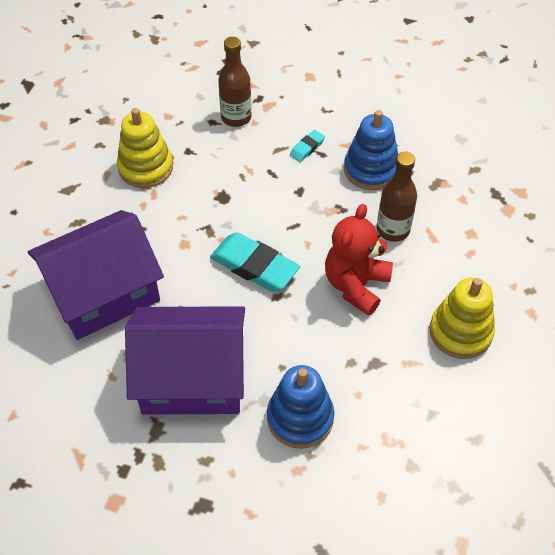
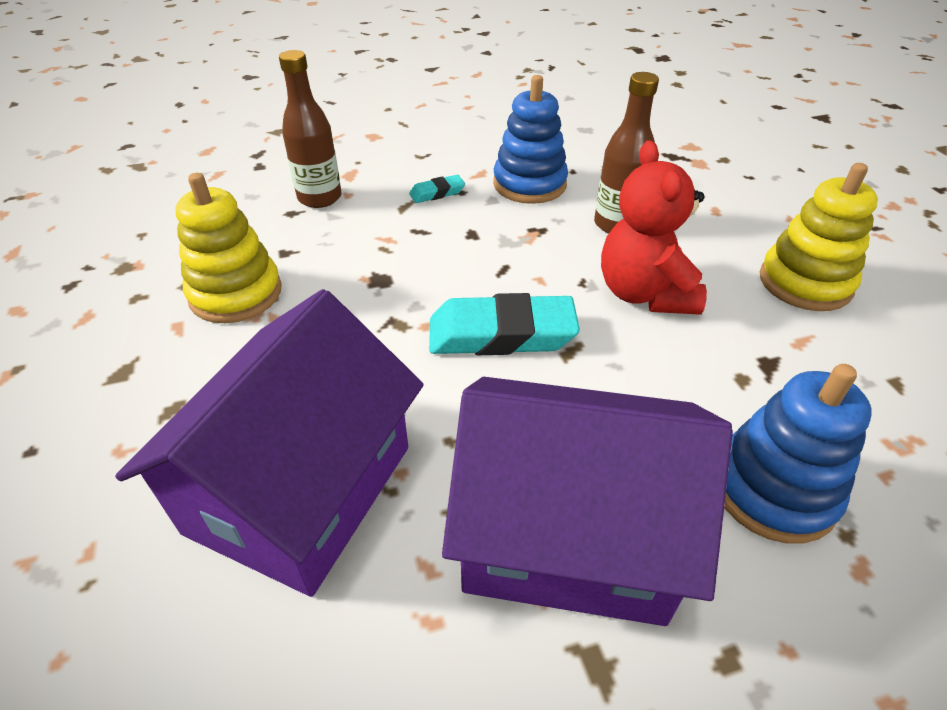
camera: 35 degrees left, 10 degrees down
purple house [125,306,245,415] -> purple house turned 45 degrees clockwise [442,377,733,626]
turquoise eraser [290,130,325,162] -> turquoise eraser turned 60 degrees clockwise [409,175,465,203]

